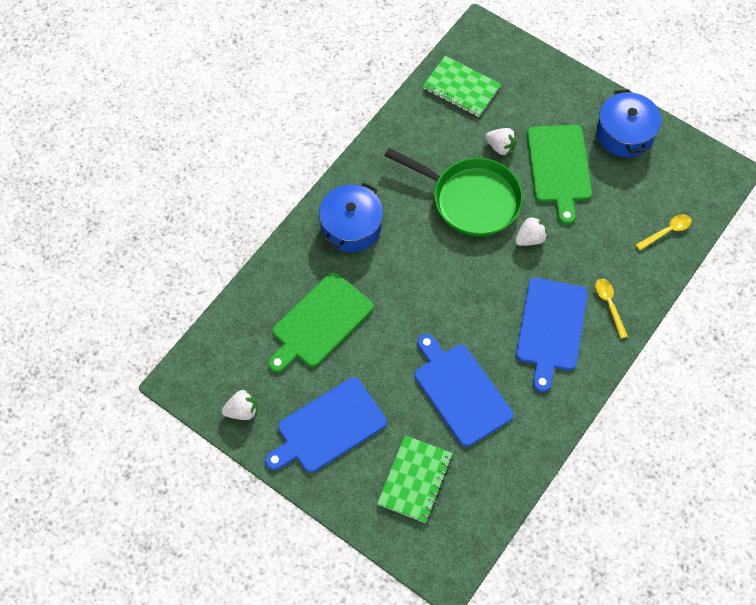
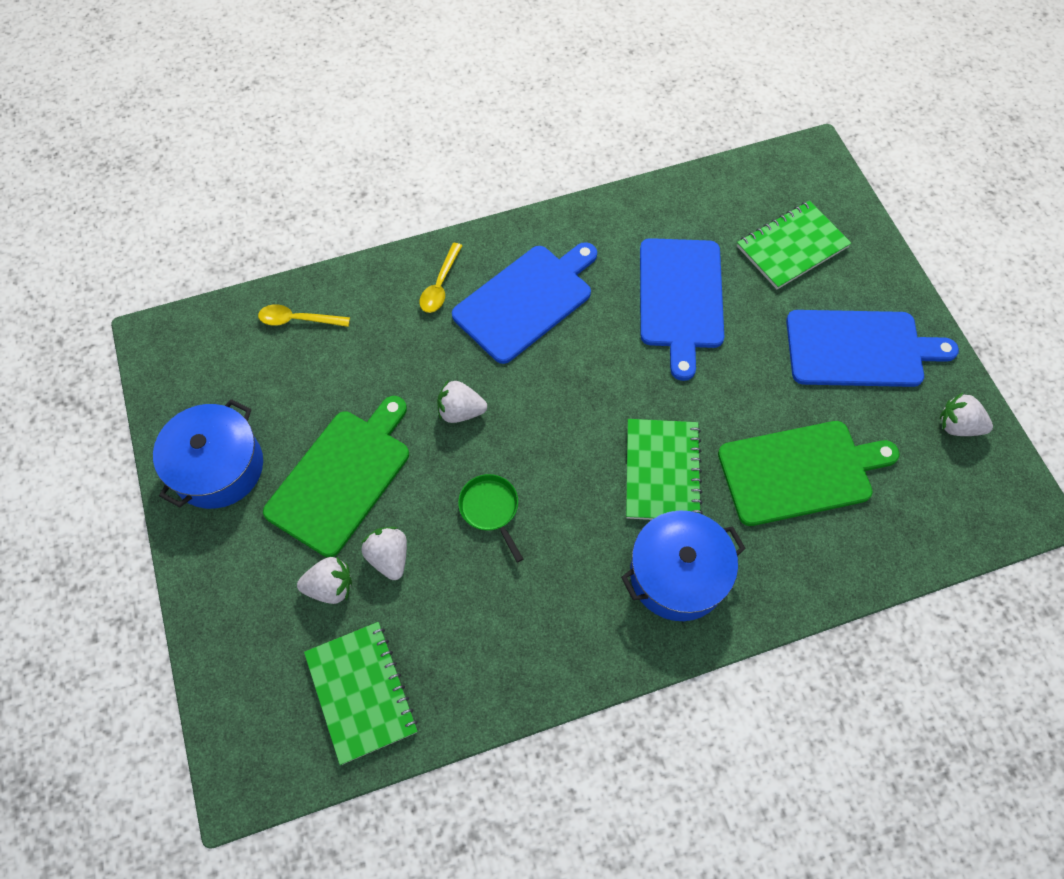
camera: 145 degrees left, 0 degrees up
green pan [384,148,523,237] -> green pan [458,474,523,563], size x0.43
none -> white strawberry [297,557,352,604]
none -> green notebook [626,419,703,520]

